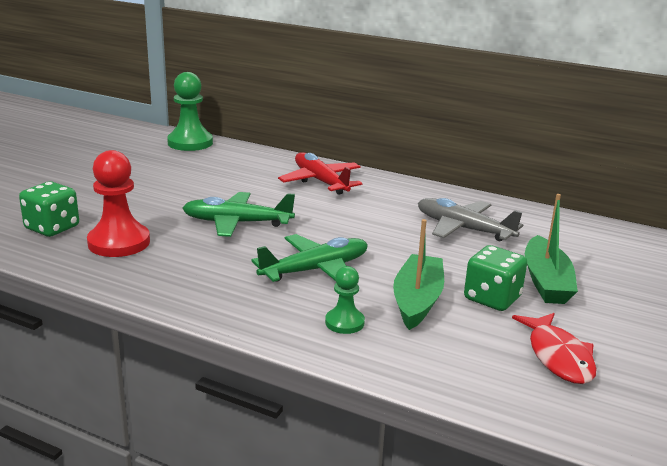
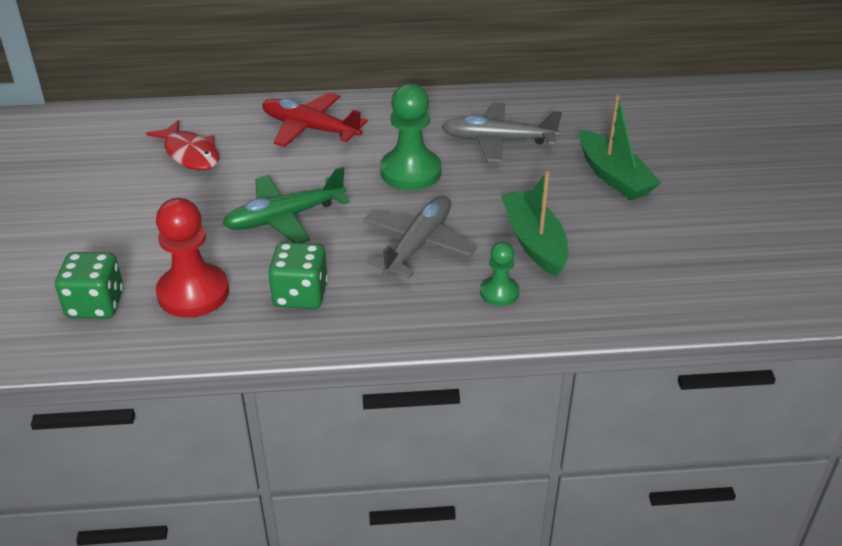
camera: 30 degrees left, 15 degrees up
green pawn [167,72,213,151] -> green pawn moved to [380,83,441,190]
green plane [251,234,368,282] -> grey plane [363,196,477,278]
green dice [464,245,527,311] -> green dice moved to [268,242,328,309]
red fish [512,313,596,384] -> red fish moved to [146,120,219,170]

